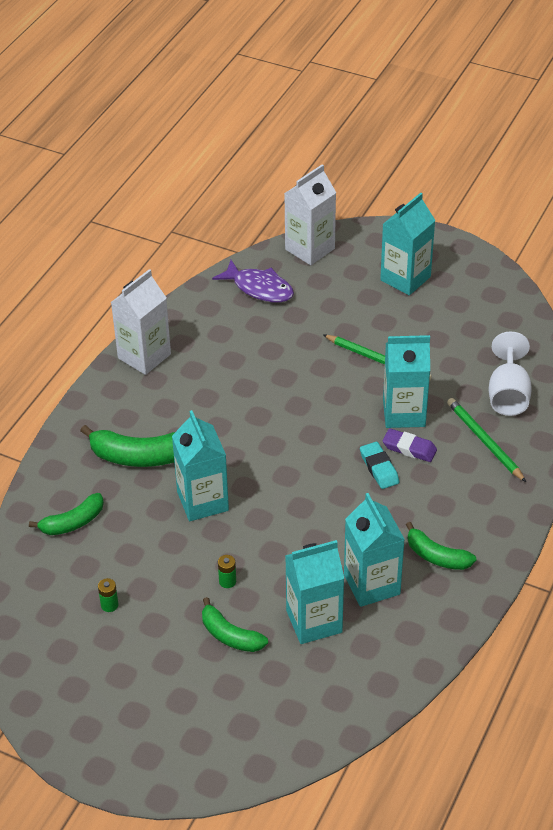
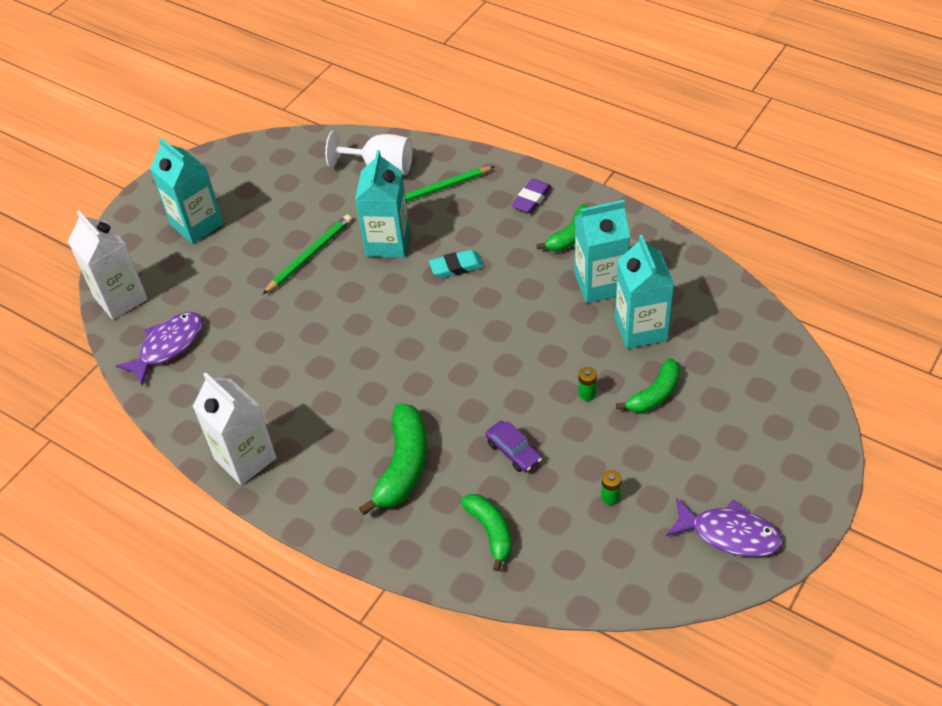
camera: 80 degrees left, 5 degrees up
turquoise carton [172,410,229,521] -> none
purple eraser [383,428,437,462] -> purple eraser moved to [511,179,551,213]
none -> purple car [486,421,542,472]
none -> purple fish [666,498,783,557]

